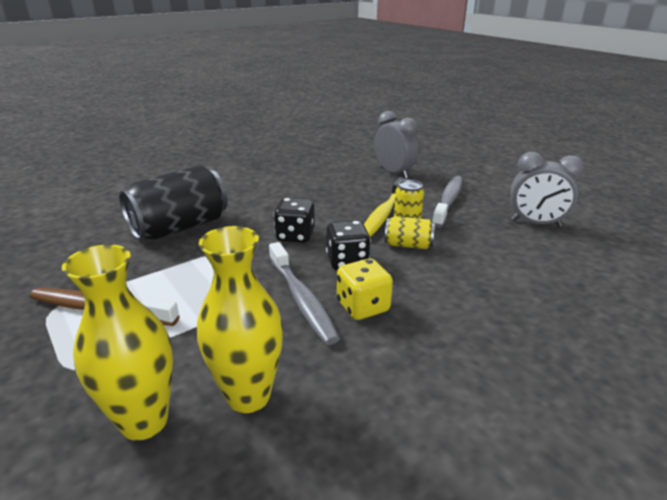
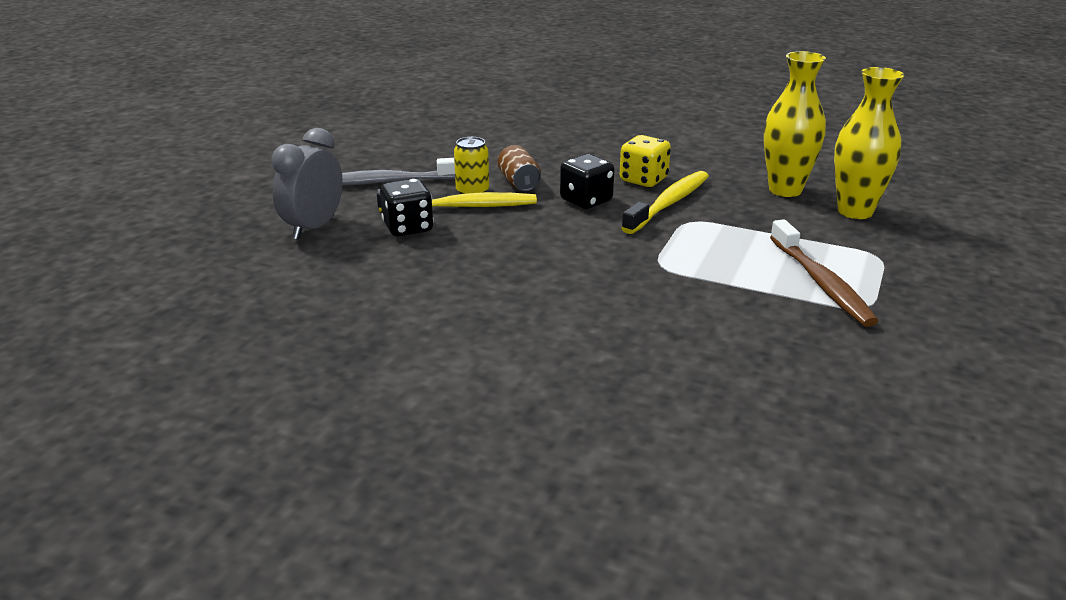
camera: 120 degrees left, 0 degrees up
black can [119,165,227,240] -> none
grey toothbrush [269,242,340,345] -> yellow toothbrush [621,171,709,234]
black dice [274,198,315,243] -> black dice moved to [380,178,434,236]
yellow can [385,216,435,249] -> brown can [498,145,541,191]
grey clock [510,152,584,227] -> none

